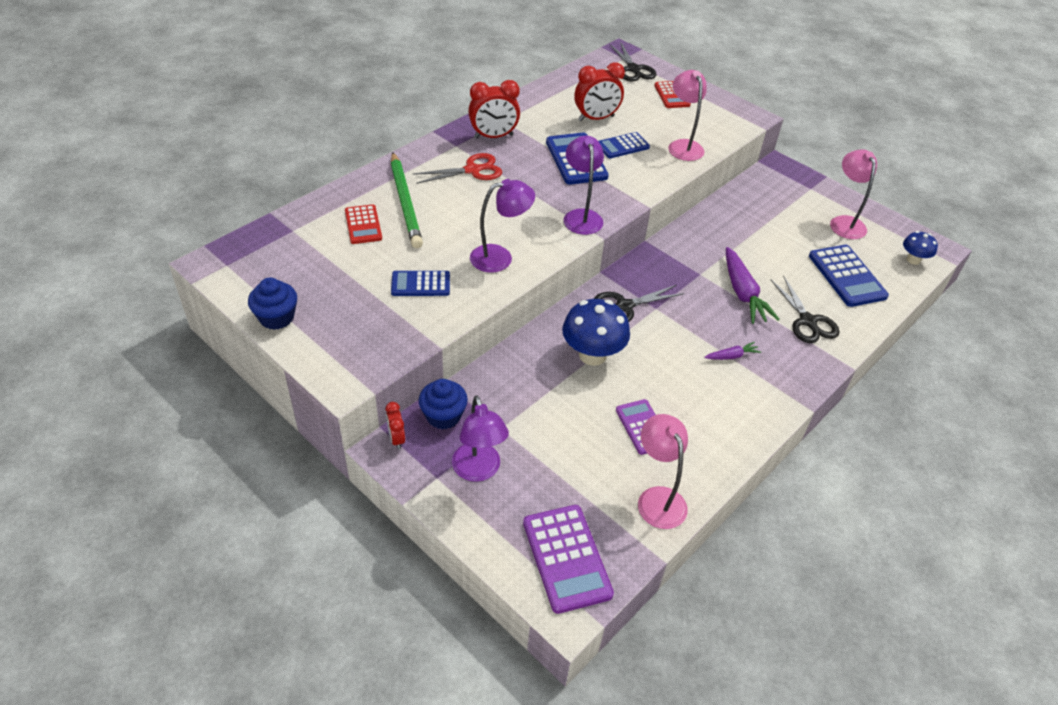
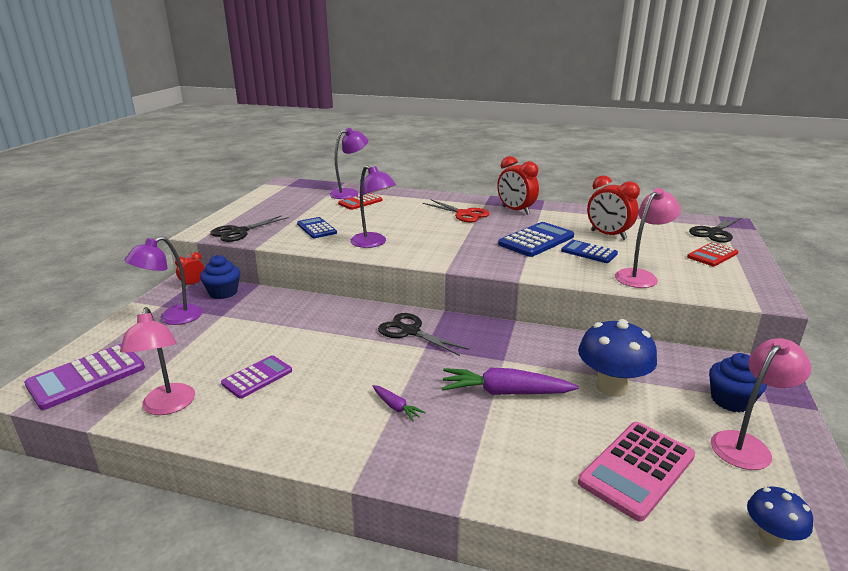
camera: 65 degrees right, 20 degrees down
blue cupcake [248,278,297,330] -> blue cupcake moved to [709,353,767,412]
green pencil [391,152,423,248] -> none
blue mushroom [562,299,630,366] -> blue mushroom moved to [578,319,657,397]
purple lamp [564,136,604,235] -> purple lamp moved to [329,128,368,199]
pink lamp [638,414,688,529] -> pink lamp turned 120 degrees clockwise [120,307,195,415]
purple carrot [726,247,780,324] -> purple carrot turned 45 degrees clockwise [442,368,579,395]
black scissors [770,276,840,343] -> black scissors moved to [210,215,289,242]
blue calculator [809,245,889,307] -> pink calculator [578,422,695,522]

